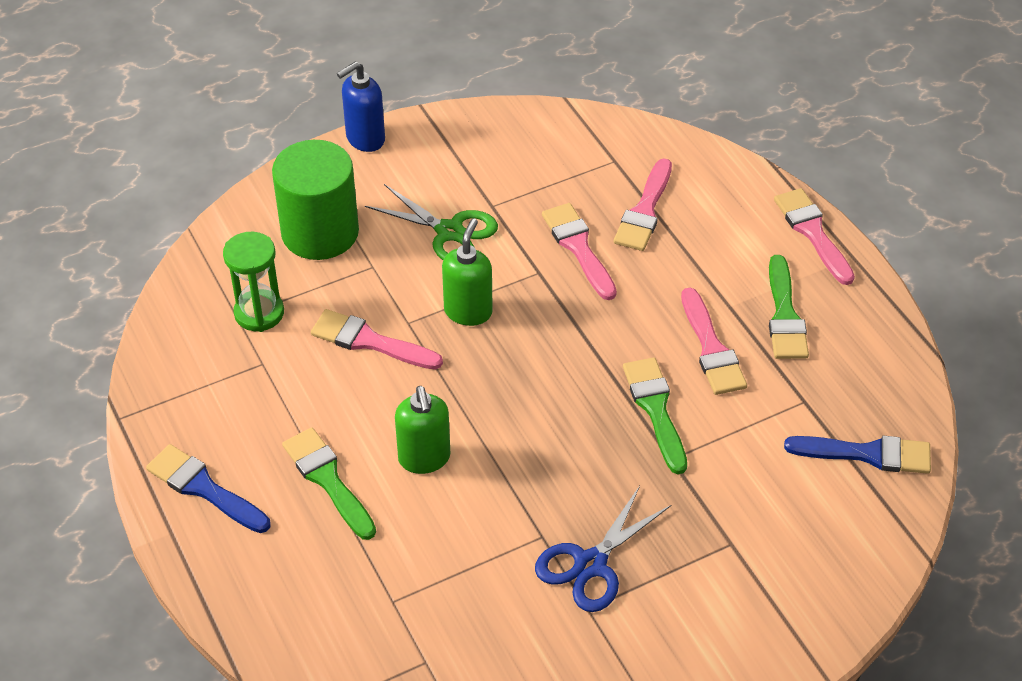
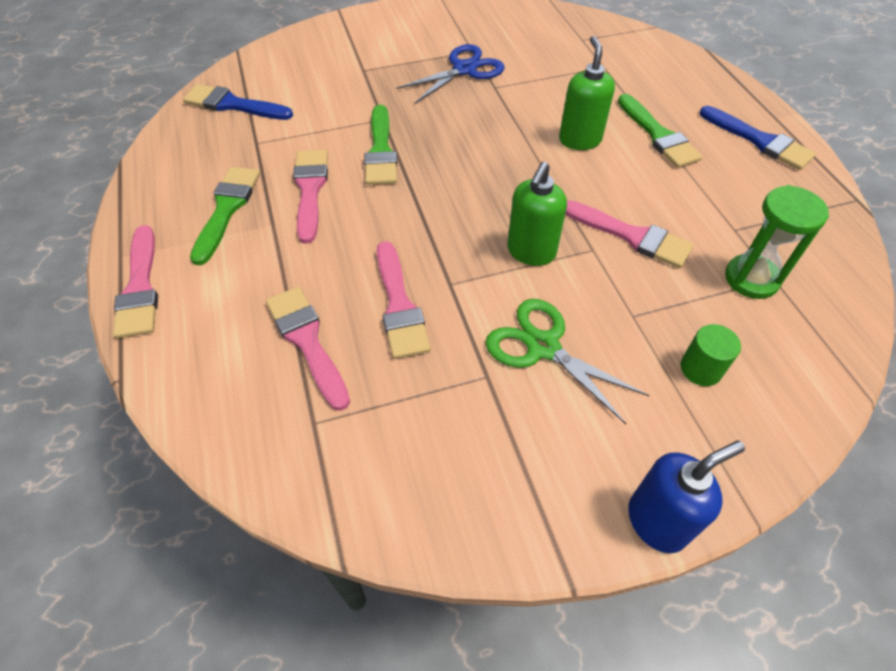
camera: 170 degrees left, 5 degrees up
green cylinder [272,140,359,260] -> green cylinder [681,324,741,386], size x0.44
pink brush [614,158,672,251] -> pink brush turned 60 degrees counterclockwise [266,287,350,411]

